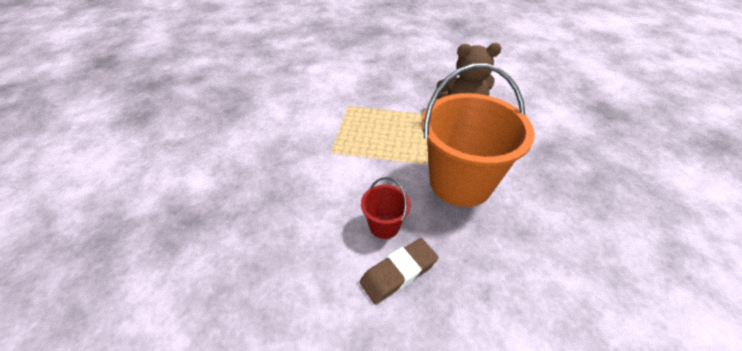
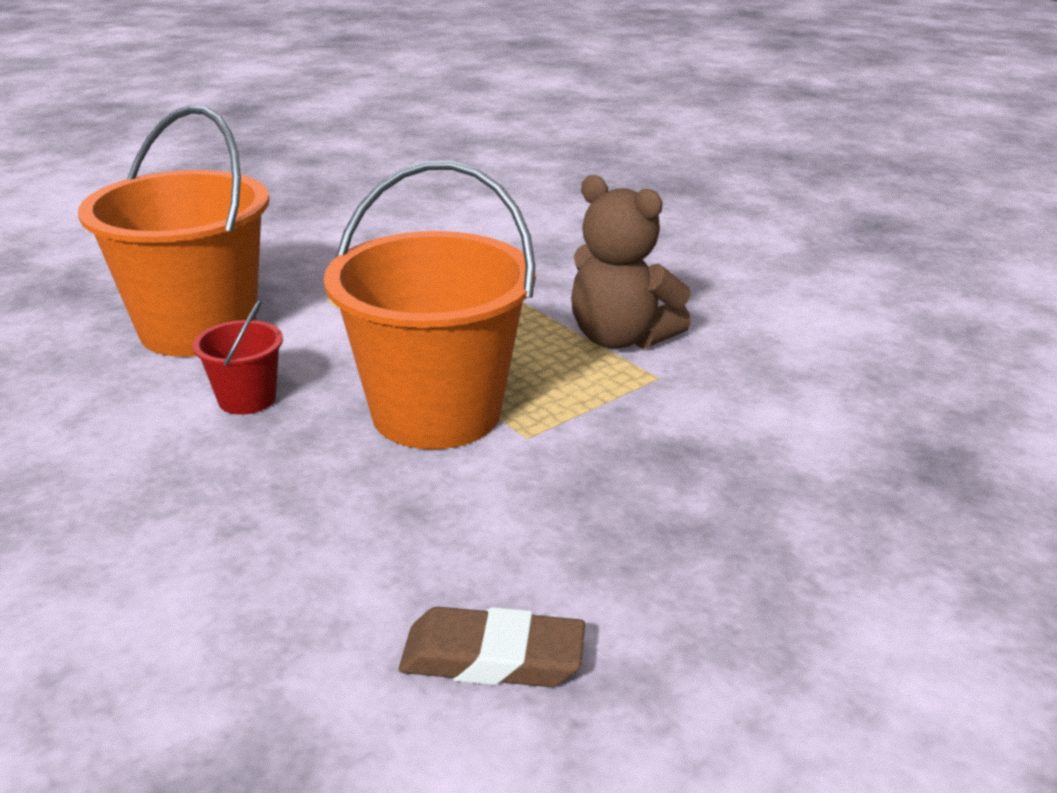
camera: 40 degrees right, 15 degrees down
brown eraser [360,238,438,304] -> brown eraser moved to [399,607,585,687]
none -> orange bucket [78,105,270,357]

